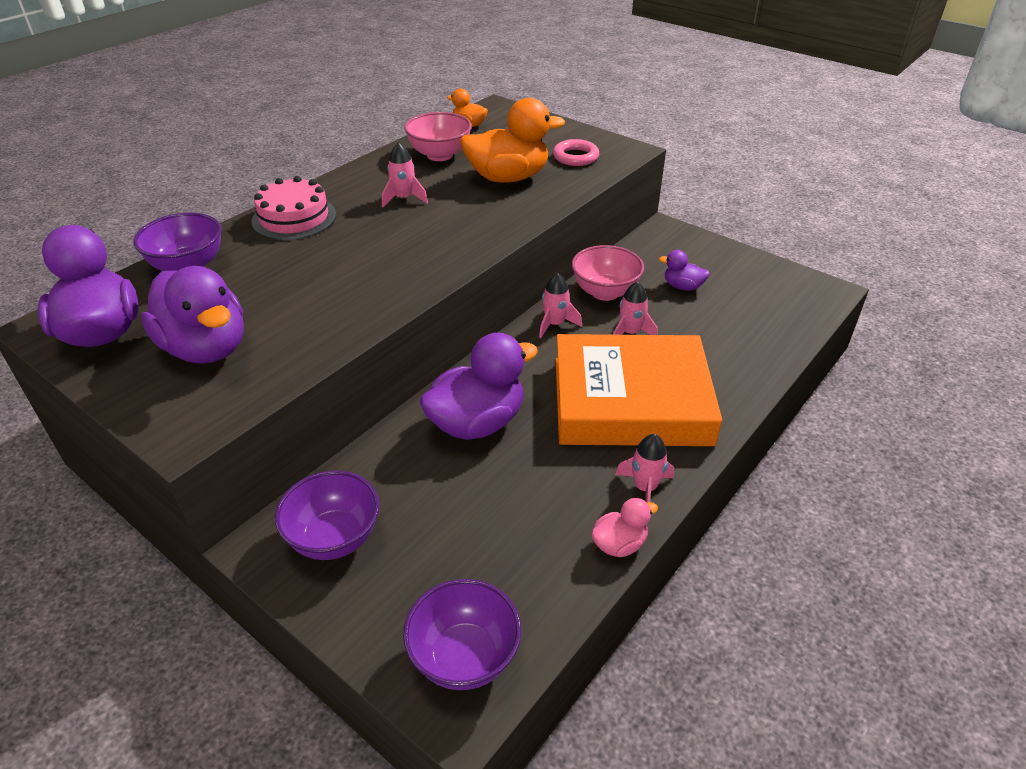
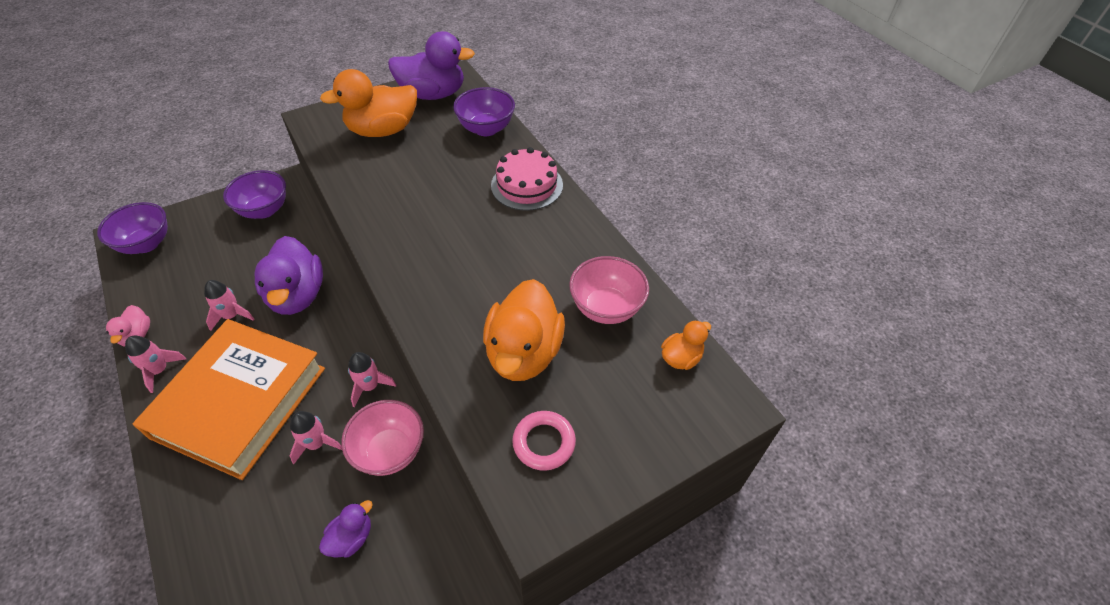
camera: 110 degrees right, 10 degrees up
purple duck [141,266,244,363] -> orange duck [320,69,417,137]
pink rocket [382,142,428,207] -> pink rocket moved to [204,280,255,331]

